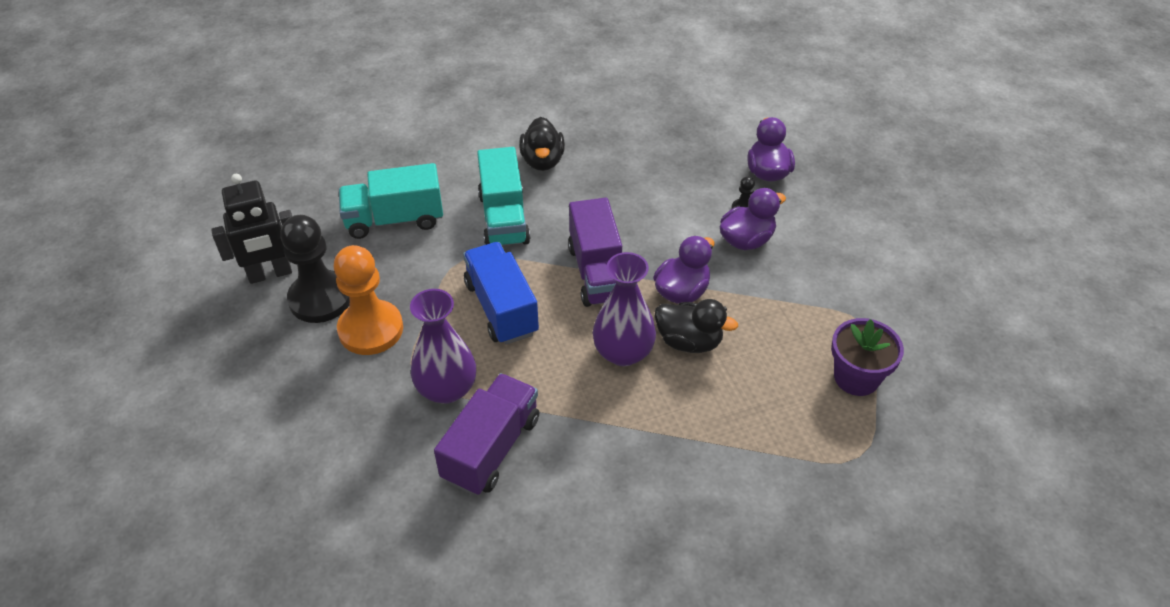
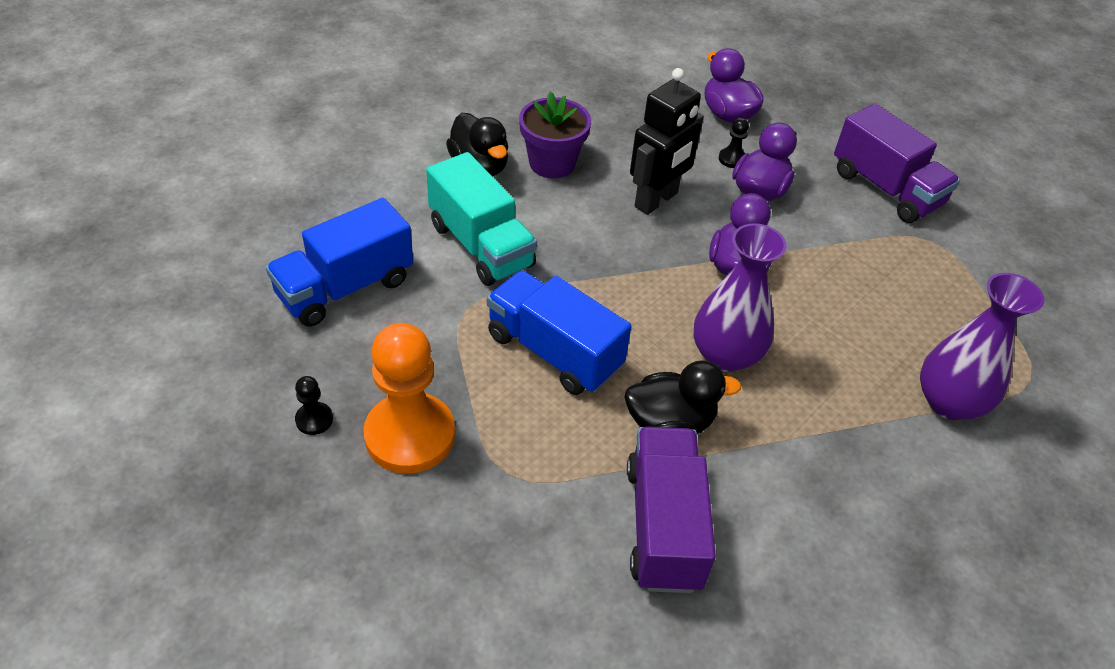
camera: 30 degrees left, 0 degrees up
black robot [211,174,292,284] -> black robot moved to [630,68,704,215]
black pawn [280,215,350,323] -> black pawn [295,376,333,435], size x0.41
turquoise truck [339,163,443,239] -> blue truck [266,198,413,327]
purple vase [410,289,476,404] -> purple vase moved to [920,273,1044,420]
purple truck [568,198,622,307] -> purple truck moved to [834,104,960,223]
black duck [655,299,738,353] -> black duck moved to [625,360,741,434]
purple flower pot [831,318,904,396] -> purple flower pot moved to [519,92,591,178]

